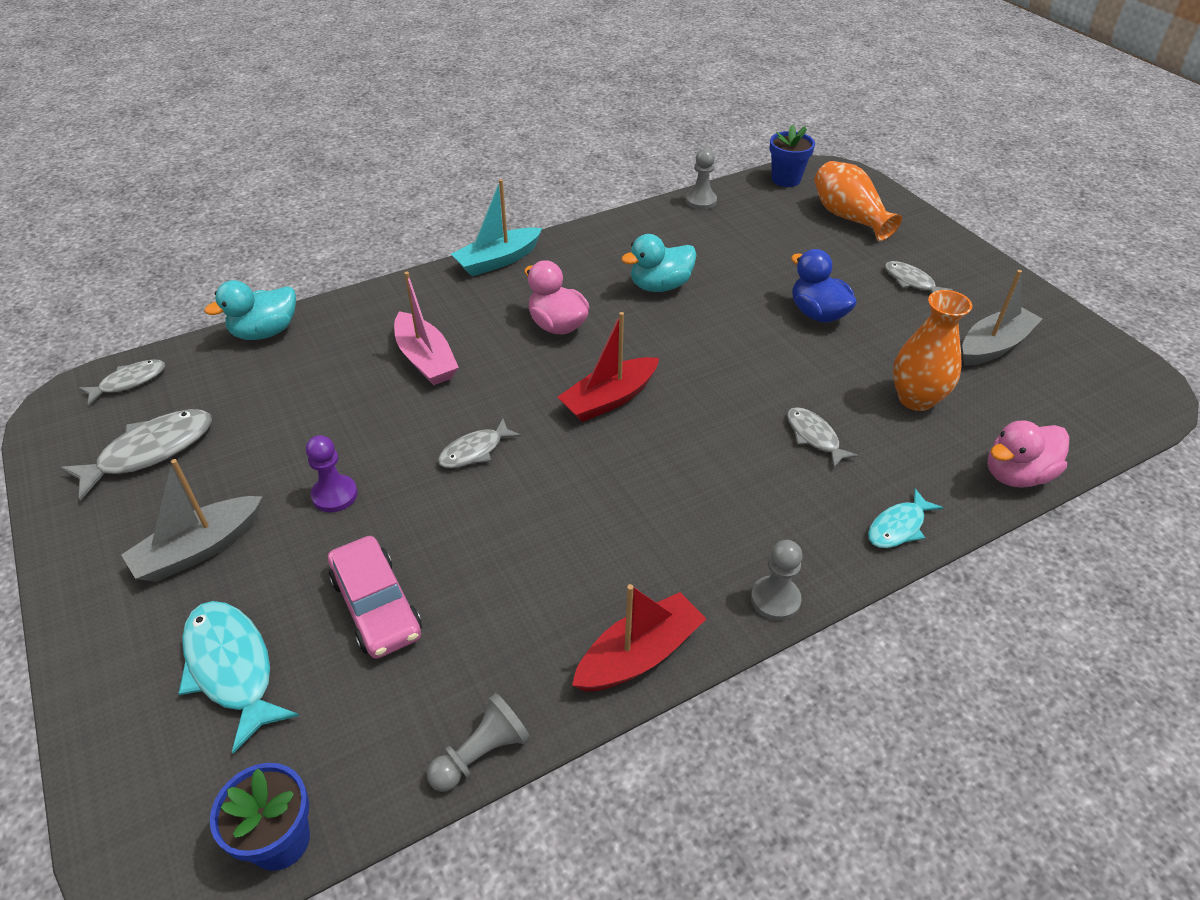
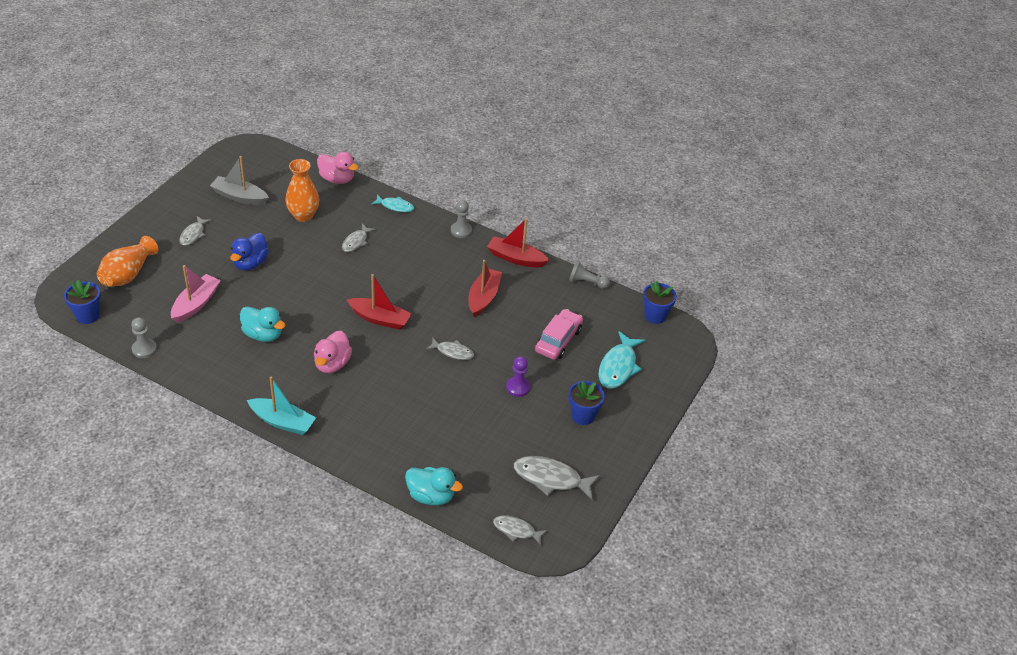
camera: 125 degrees left, 0 degrees up
grey boat [121,459,263,582] -> blue flower pot [569,380,605,425]
pink boat [394,272,459,385] -> pink boat moved to [171,265,221,323]
none -> red boat [469,260,502,317]

